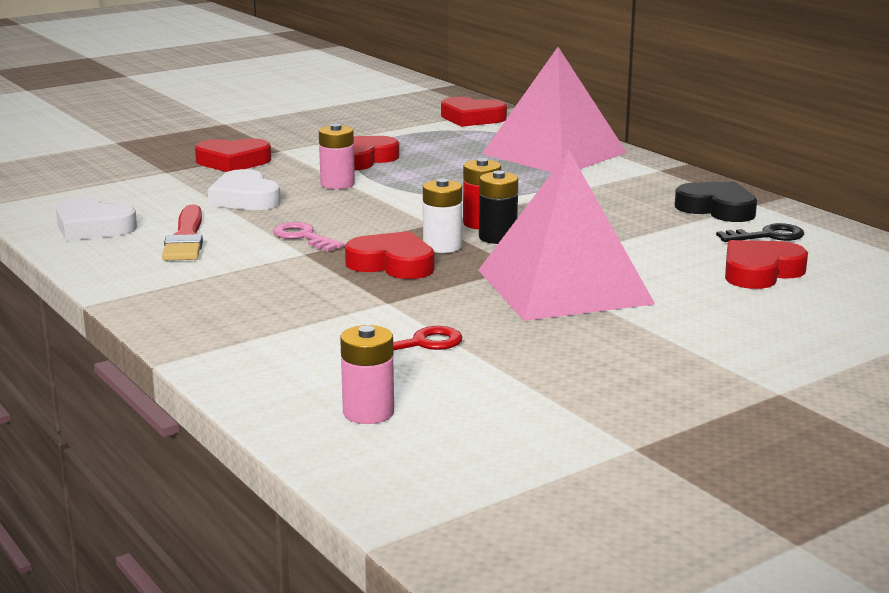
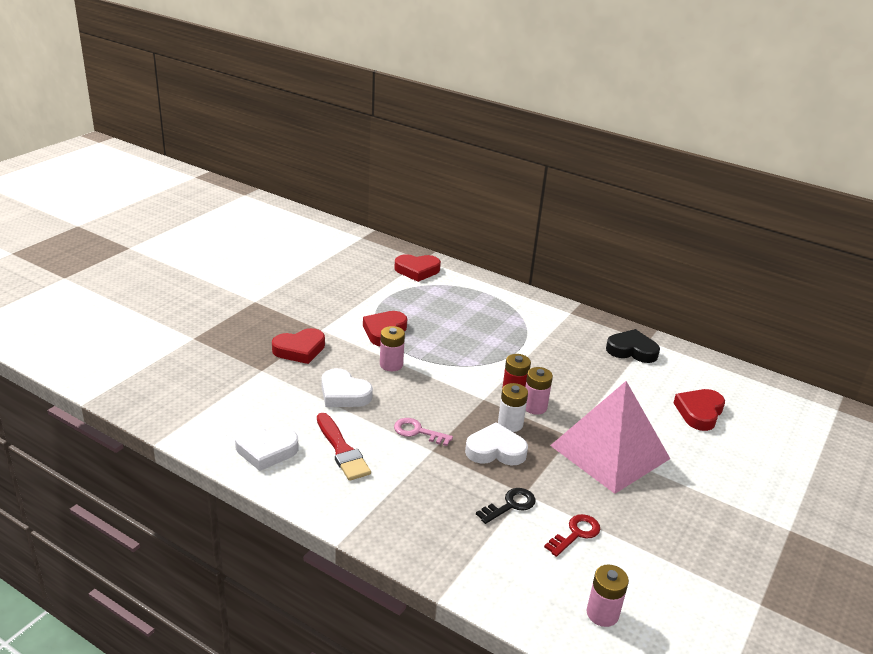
camera: 25 degrees left, 10 degrees up
red heart [345,231,434,279] -> white heart [465,422,528,465]
black battery [479,171,518,244] -> pink battery [525,367,553,415]
pink pyramid [482,47,627,173] -> none
black key [716,223,804,242] -> black key moved to [476,488,536,524]

